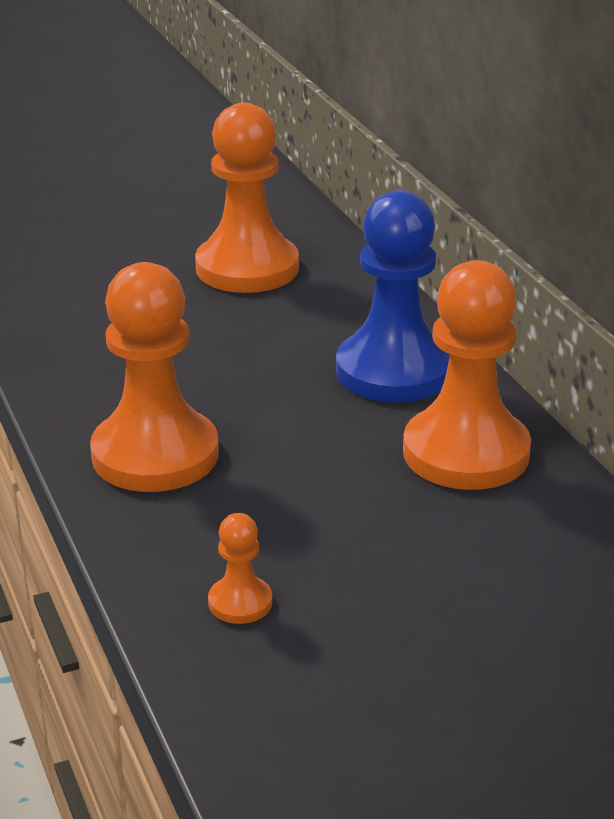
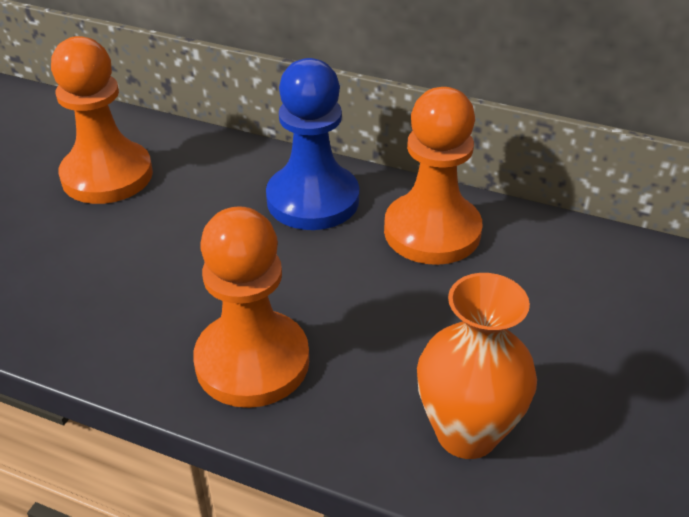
camera: 45 degrees left, 10 degrees up
orange pawn [208,513,272,624] -> orange vase [417,273,537,459]

